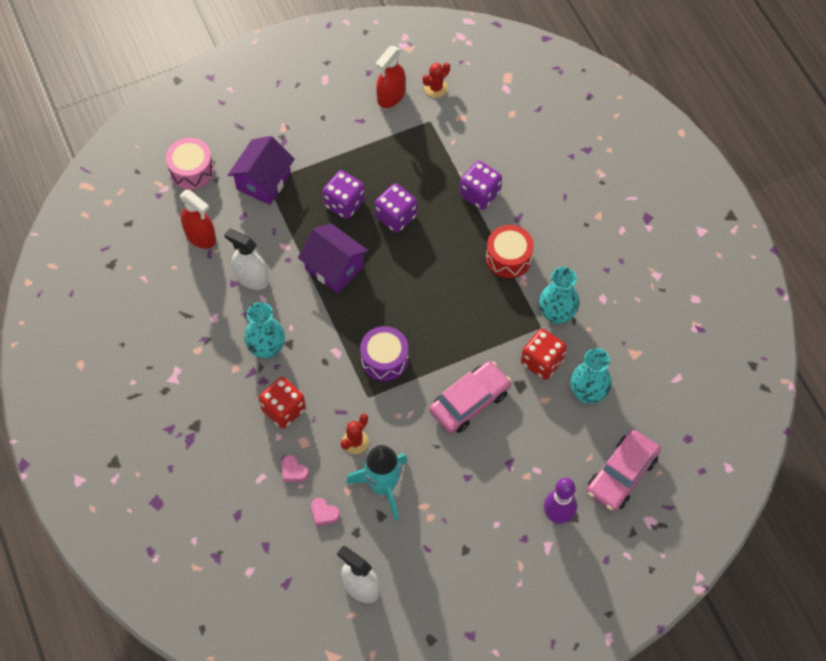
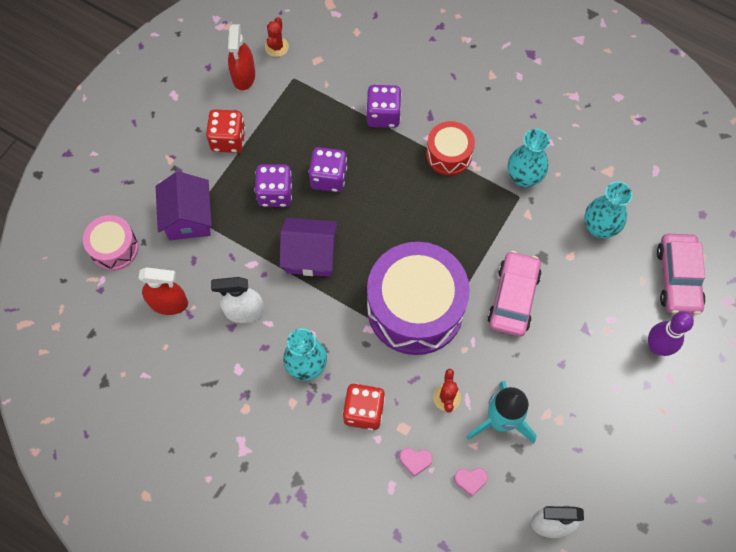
camera: 35 degrees left, 5 degrees up
purple drum [360,326,408,381] -> purple drum [367,242,470,355], size x1.98
red dice [521,329,567,380] -> red dice moved to [206,109,245,153]

